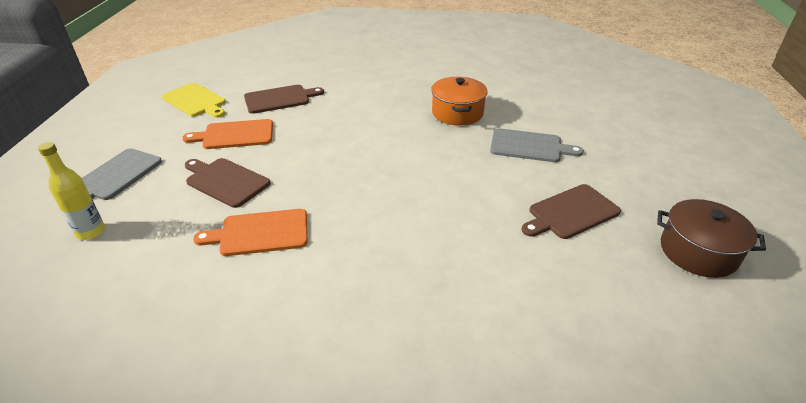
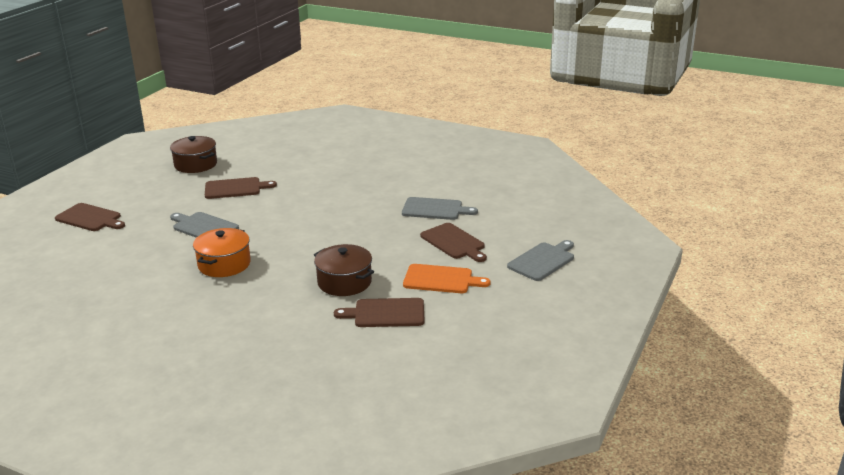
camera: 160 degrees left, 10 degrees down
yellow bottle [38,142,105,240] -> none
yellow cutting board [162,83,226,118] -> none
orange cutting board [193,209,308,256] -> grey cutting board [402,197,478,220]
none -> brown cutting board [55,203,125,231]
none -> brown pot [314,244,374,296]

